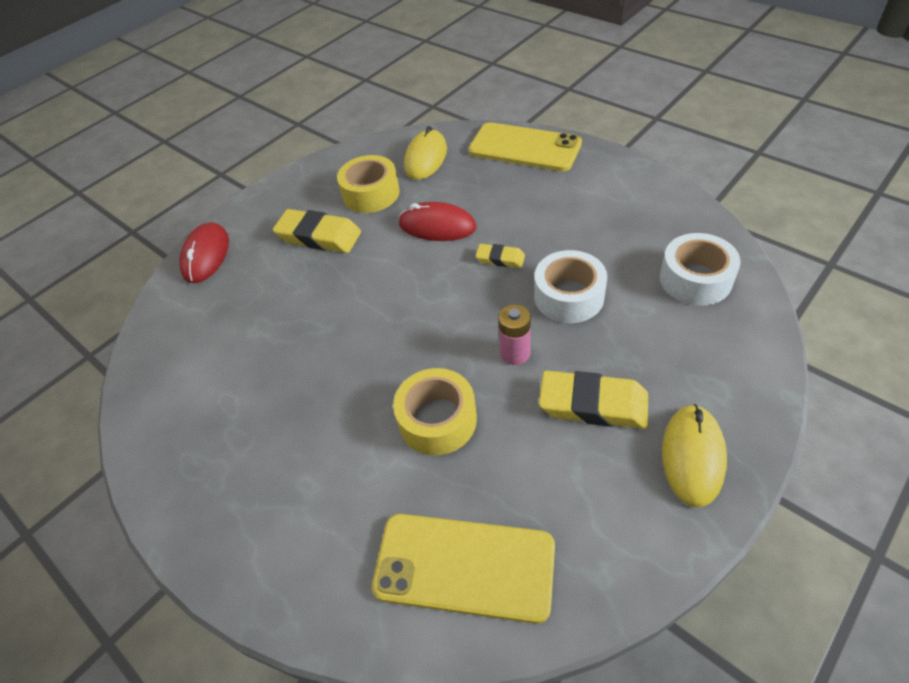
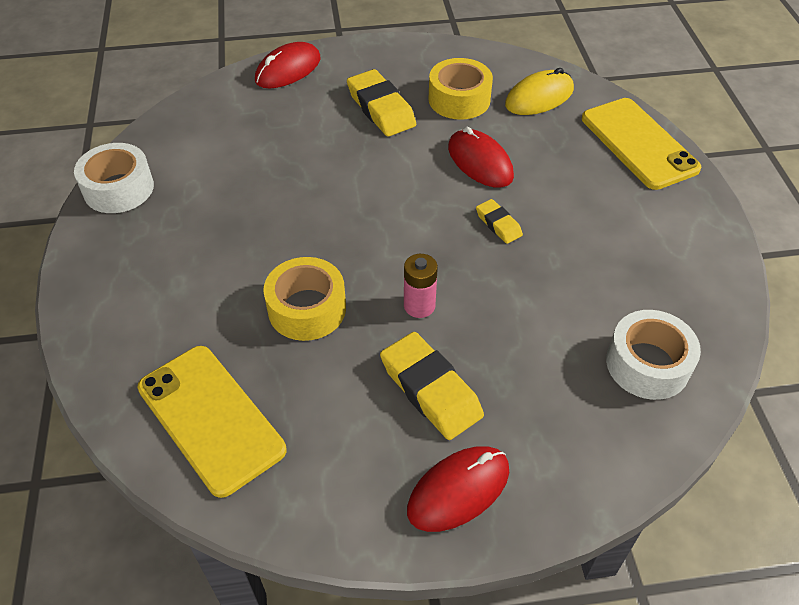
camera: 35 degrees right, 0 degrees up
white tape [534,250,607,323] -> white tape moved to [74,143,154,213]
yellow mouse [662,404,727,507] -> red mouse [407,446,509,532]

